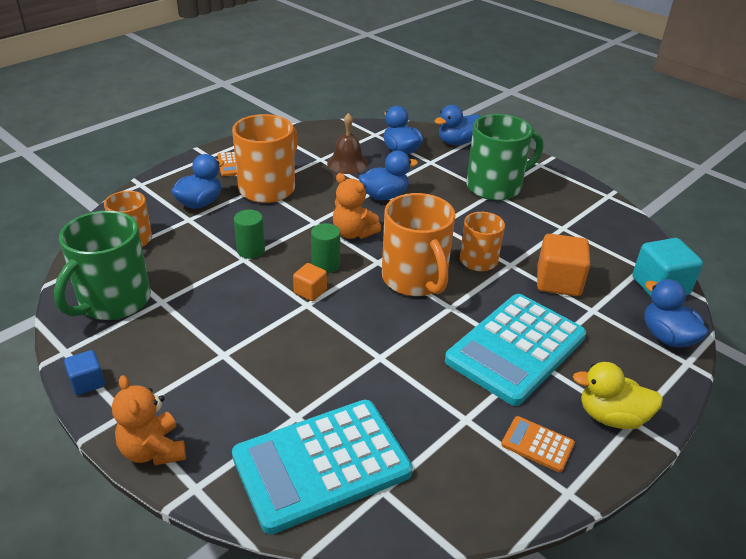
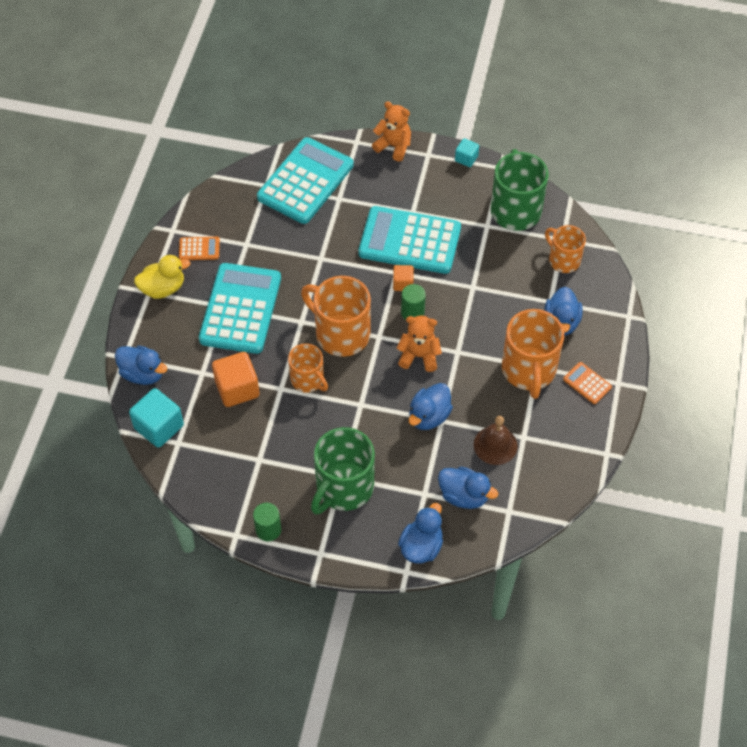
camera: 150 degrees right, 20 degrees up
blue cube [64,350,105,395] -> turquoise cube [455,138,479,167]
green cylinder [234,210,265,259] -> green cylinder moved to [253,503,281,541]
none -> turquoise calculator [358,206,461,274]

